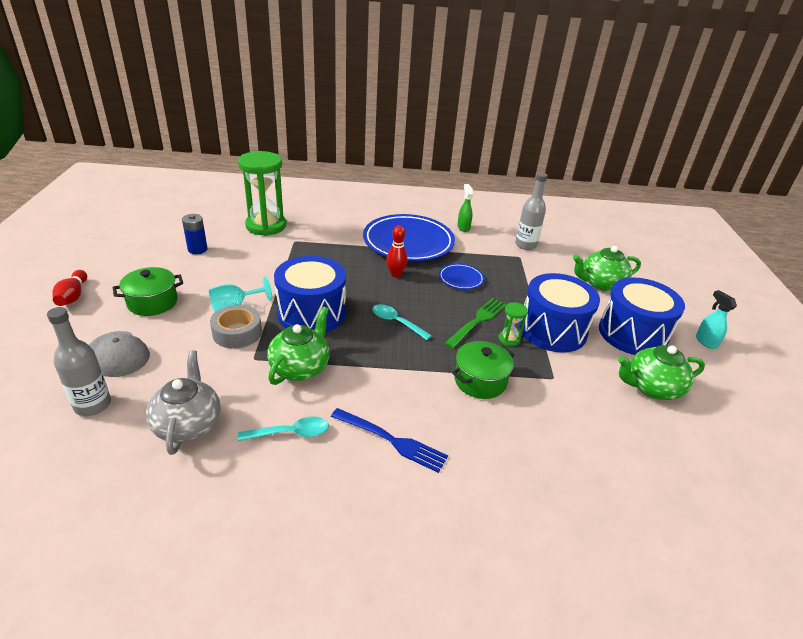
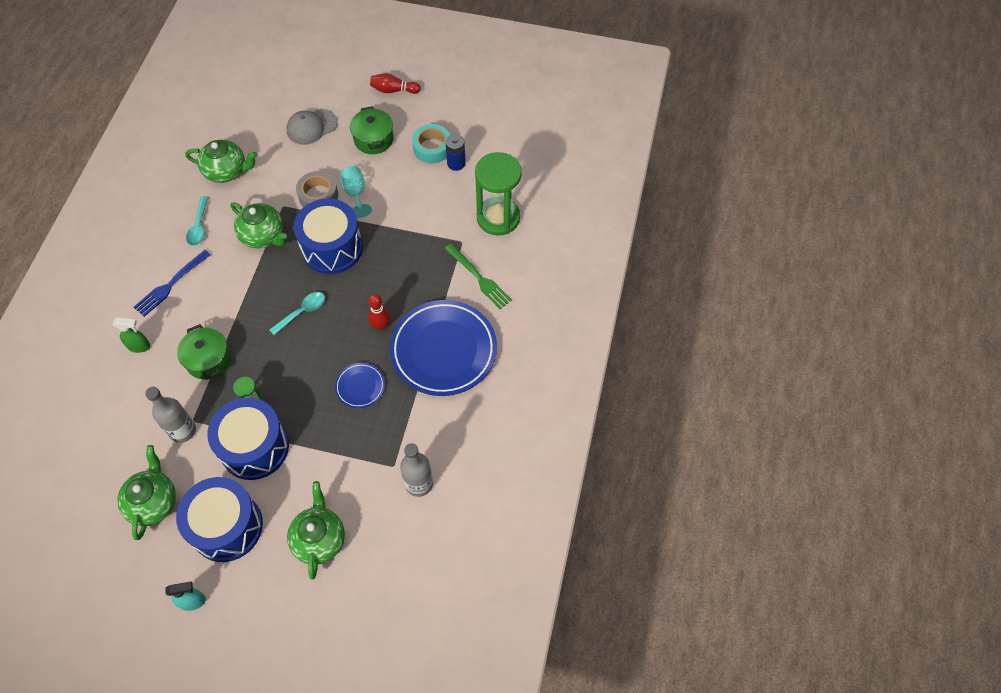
camera: 105 degrees right, 25 degrees up
grey bottle [47,307,111,416] -> grey bottle moved to [145,387,196,443]
grey teapot [146,350,221,455] -> green teapot [185,140,257,183]
green fork [444,298,506,349] -> green fork moved to [444,243,512,309]
green spray bottle [457,184,473,232] -> green spray bottle moved to [112,317,150,353]
none -> turquoise tape [412,124,450,164]

